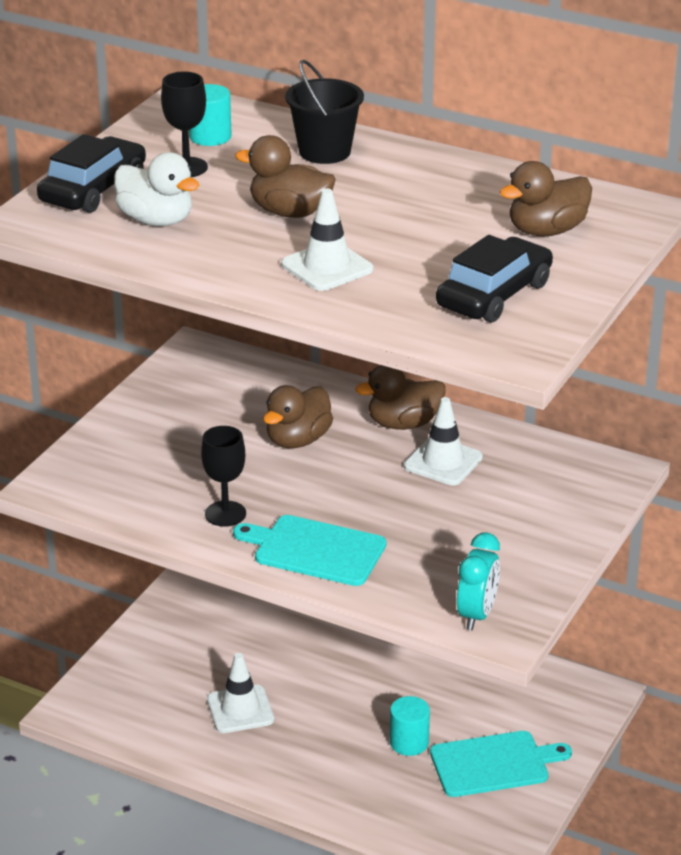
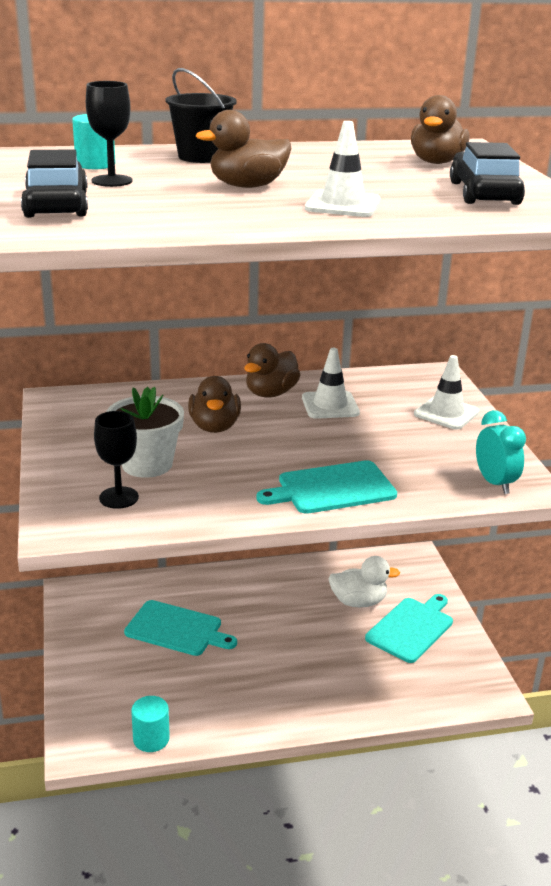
camera: 40 degrees left, 5 degrees down
white duck [114,152,200,227] -> white duck moved to [328,556,400,607]
black goblet [201,426,246,527] -> black goblet moved to [94,411,139,509]
white traffic cone [207,653,274,733] -> white traffic cone moved to [414,355,480,429]
turquoise cylinder [390,696,430,756] -> turquoise cylinder moved to [131,696,170,752]
none -> white flower pot [106,387,184,478]
none -> turquoise cutting board [124,600,237,656]

